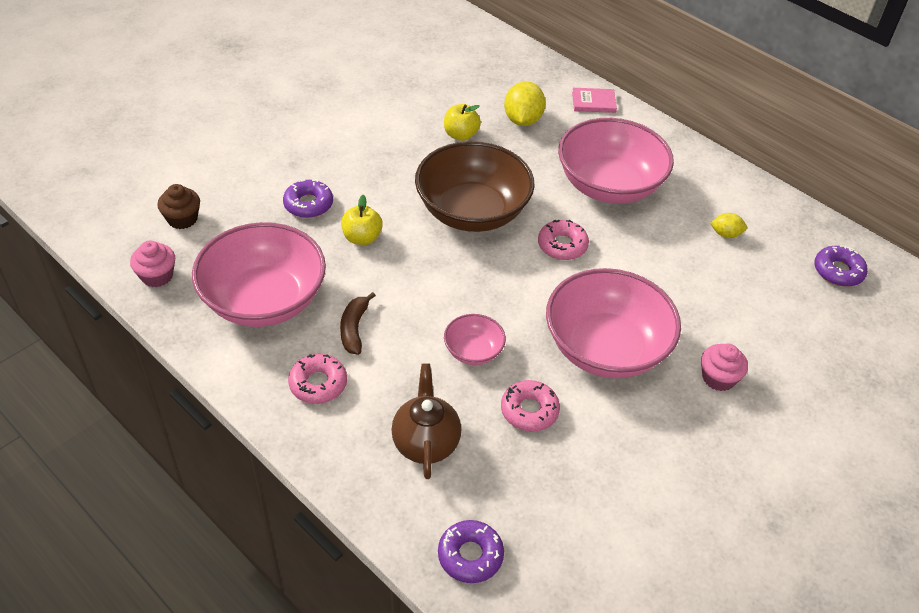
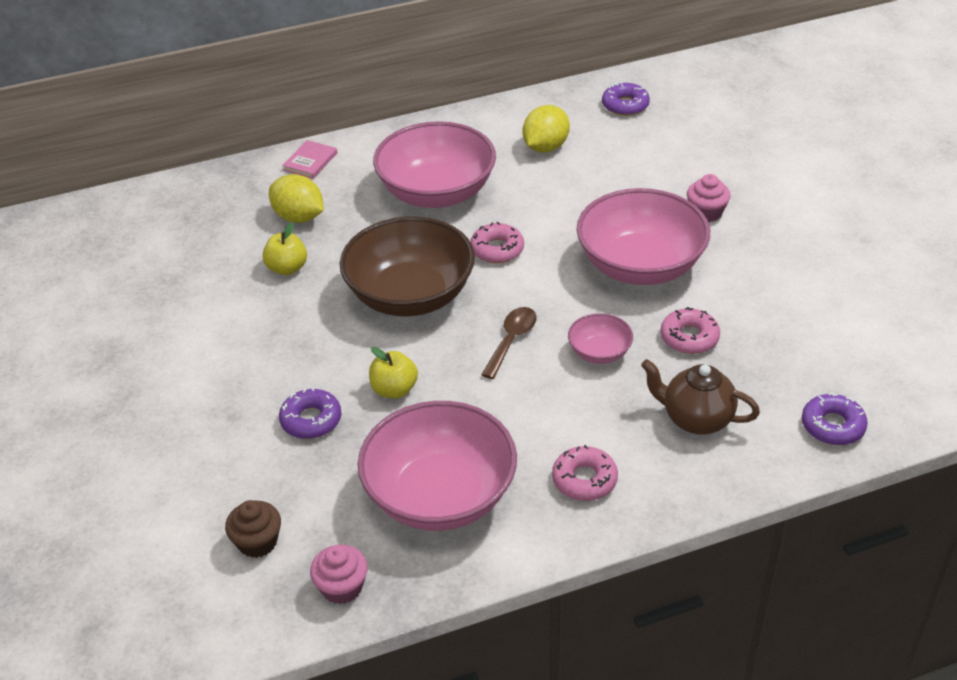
camera: 60 degrees left, 5 degrees down
brown banana [340,292,376,355] -> none
yellow lemon [710,213,747,238] -> yellow lemon [523,105,570,153], size x1.79
none -> brown spoon [481,307,537,379]

